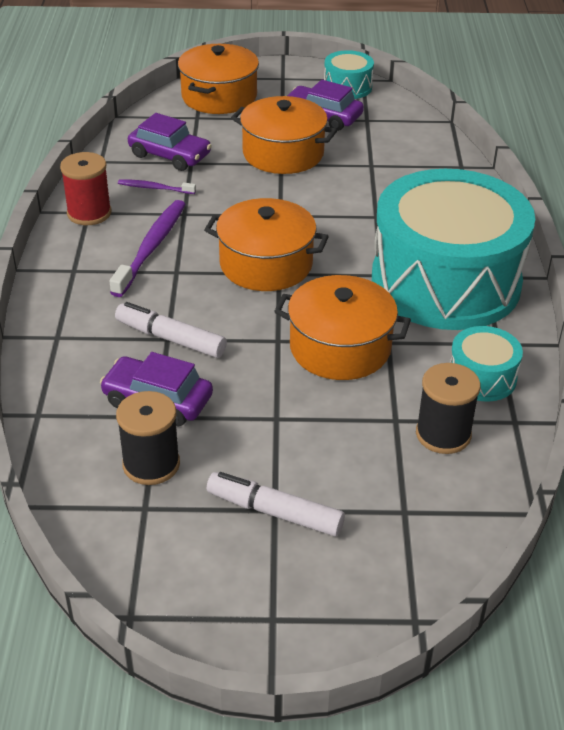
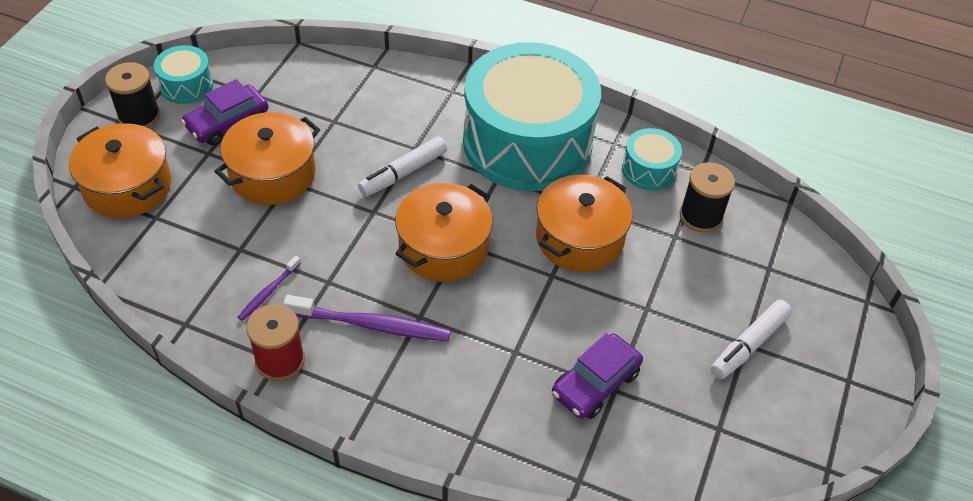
camera: 70 degrees left, 10 degrees up
purple toothbrush [110,200,185,297] -> purple toothbrush turned 150 degrees clockwise [283,295,451,341]
white marker [115,302,227,358] -> white marker moved to [358,136,447,197]
black spool [116,391,180,485] -> black spool moved to [105,62,160,128]
purple car [128,113,212,171] -> none

